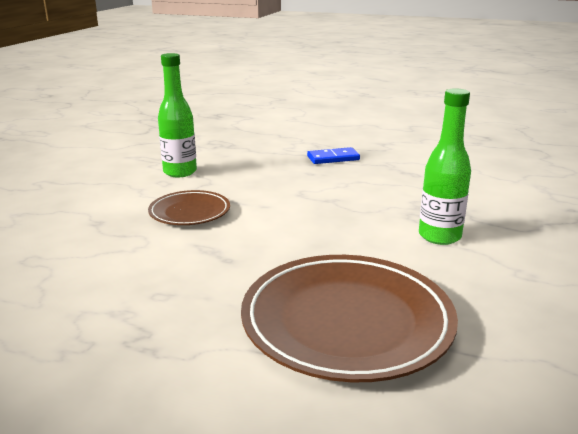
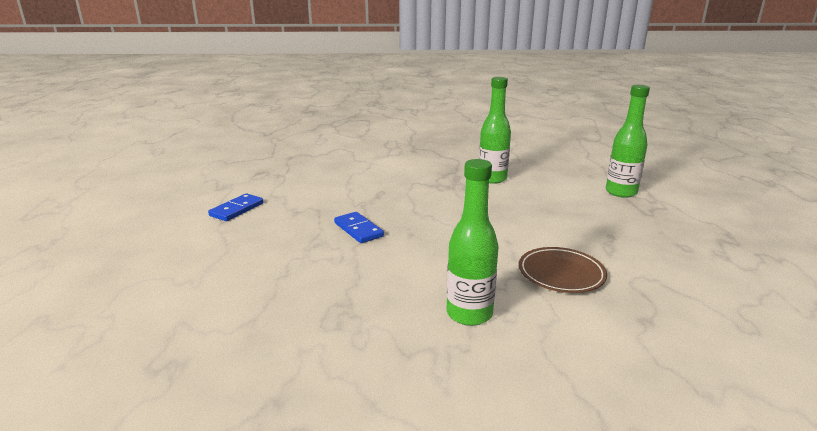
camera: 110 degrees left, 0 degrees up
brown plate [241,255,458,382] -> green bottle [606,85,650,198]
none -> blue domino [208,193,263,221]

